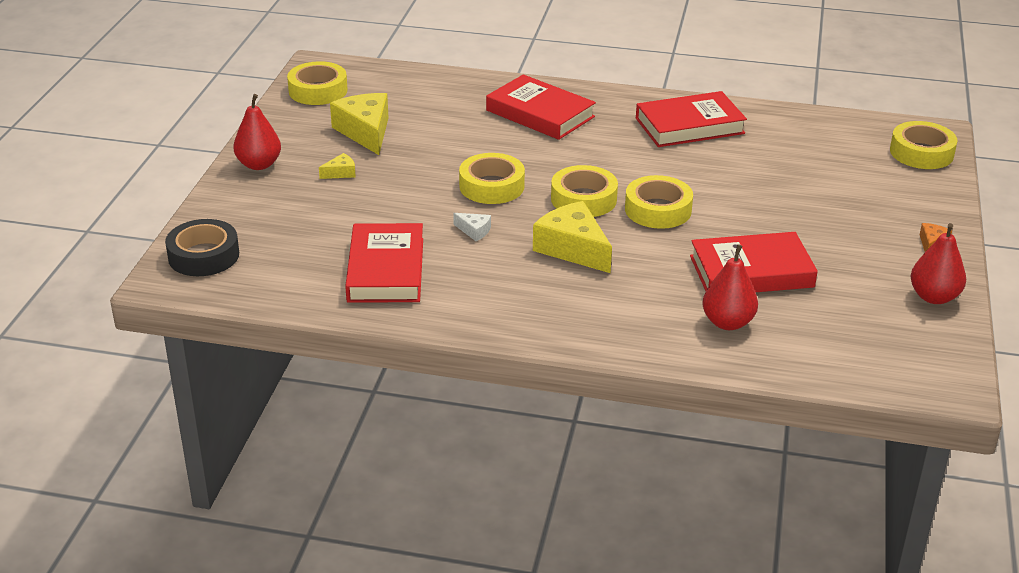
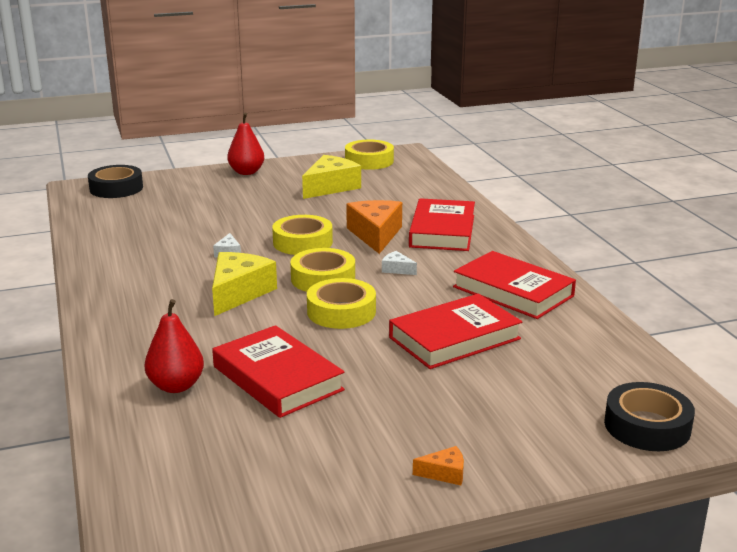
camera: 60 degrees right, 10 degrees down
yellow cheese [319,153,356,179] -> none
red book [345,223,423,303] -> red book moved to [389,294,522,369]
yellow tape [890,121,958,169] -> black tape [604,382,695,451]
red pear [911,223,966,304] -> none
none -> orange cheese [346,200,402,254]
none -> white cheese [382,251,417,275]

